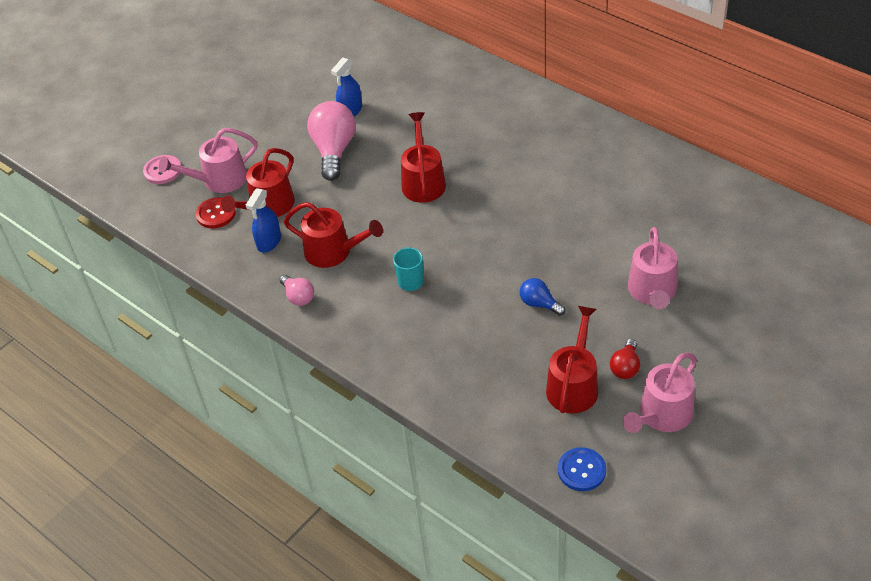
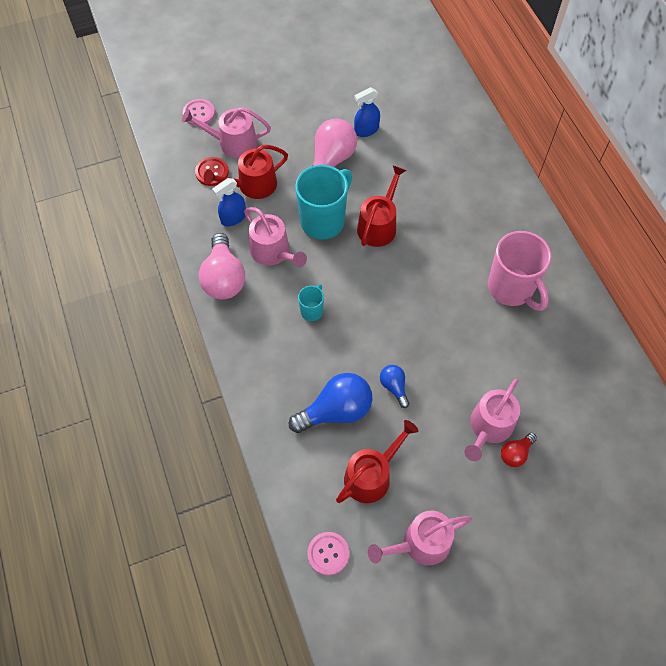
camera: 25 degrees right, 15 degrees up
pink light bulb [280,275,314,306] -> pink light bulb [199,233,245,299], size x1.92
red watering can [284,202,383,268] -> pink watering can [244,207,307,267]
blue button [558,447,606,491] -> pink button [307,532,349,576]
red light bulb [610,339,640,379] -> red light bulb moved to [501,433,537,467]
none -> blue light bulb [289,373,372,433]
none -> turquoise mug [295,165,352,240]
none -> pink mug [488,231,552,311]

